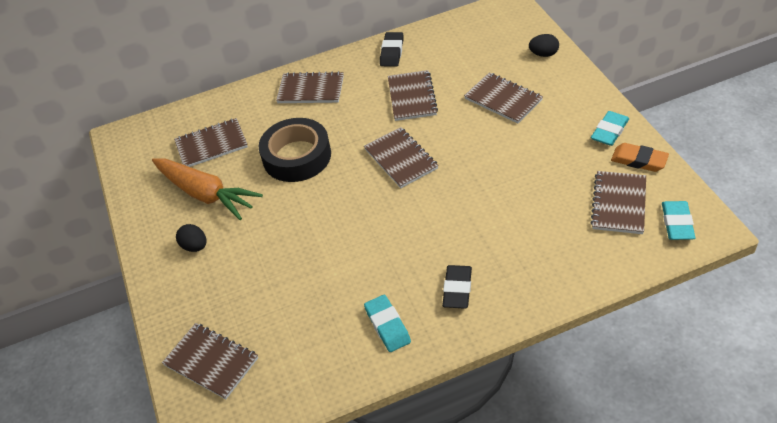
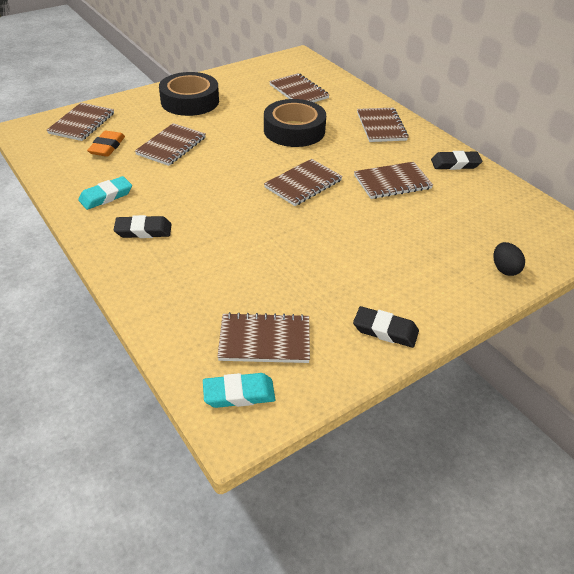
camera: 70 degrees right, 5 degrees down
orange carrot [152,158,263,220] -> none
black egg [176,224,207,252] -> black tape [159,72,219,116]
brown notebook [464,72,543,124] -> brown notebook moved to [135,123,206,166]
turquoise eraser [591,111,629,146] -> black eraser [353,306,419,348]
orange eraser [611,143,669,172] -> orange eraser moved to [87,130,125,157]

